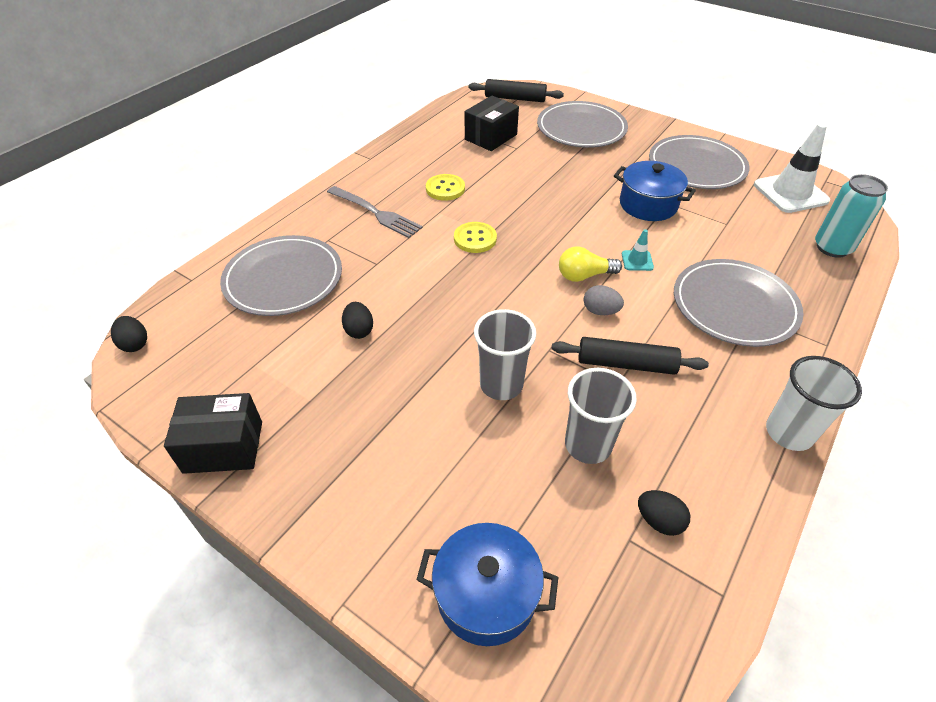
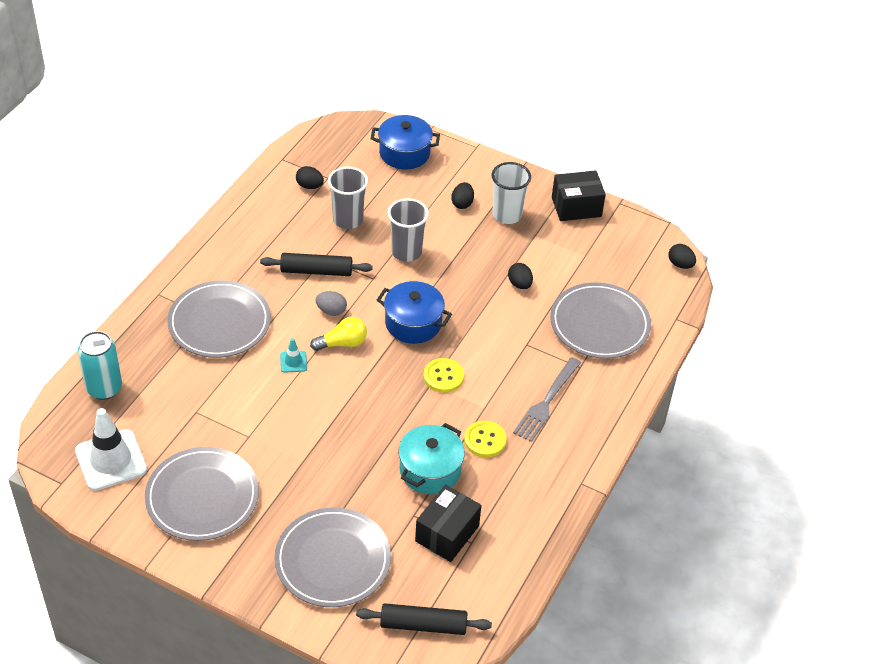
camera: 170 degrees right, 0 degrees up
grey fork [327,186,423,238] -> grey fork turned 90 degrees counterclockwise [513,357,581,442]
blue pot [614,161,696,221] -> blue pot moved to [377,281,452,344]
white cup [766,356,862,451] -> white cup moved to [492,162,531,224]
none -> turquoise pot [398,423,465,494]
none -> black egg [451,182,474,209]

